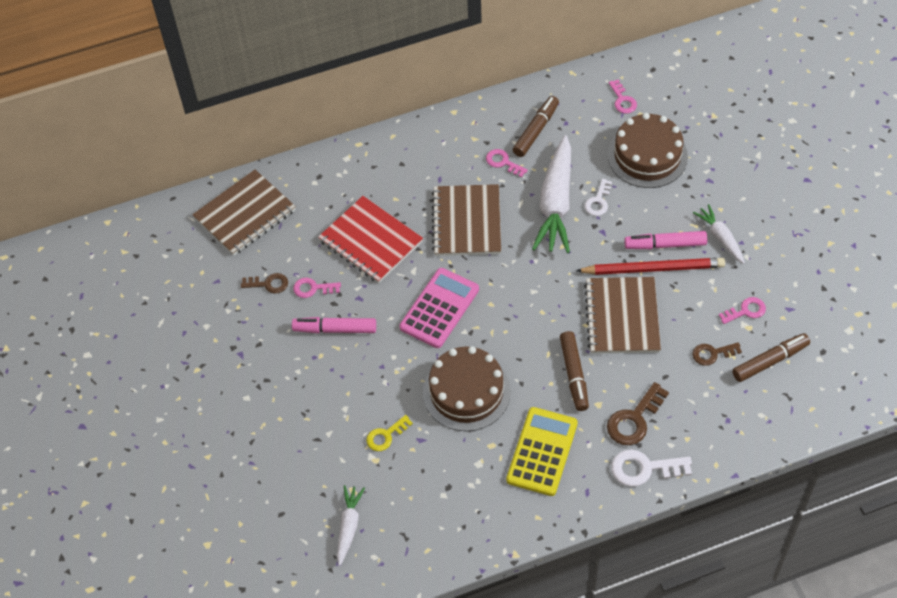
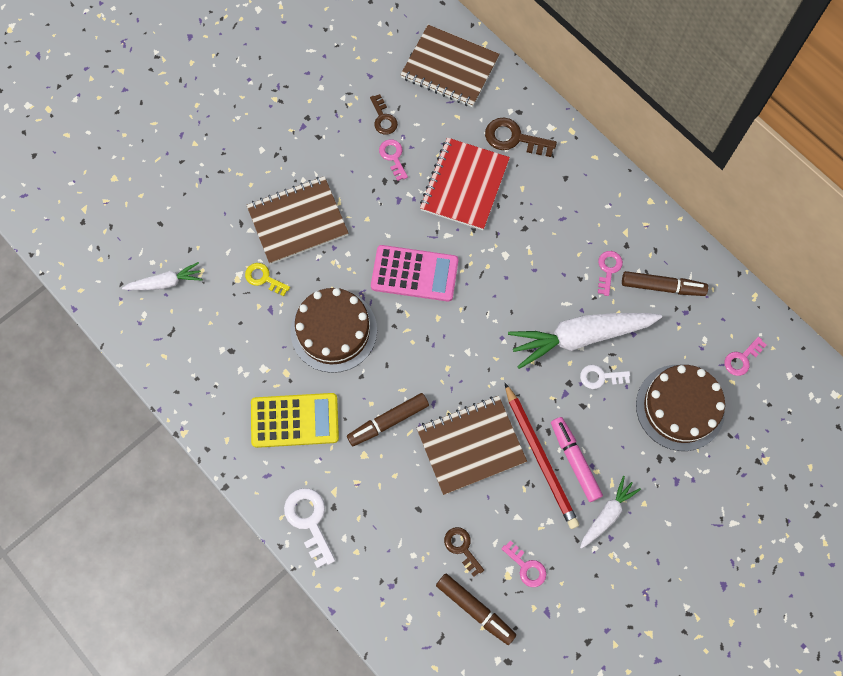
camera: 65 degrees right, 15 degrees up
pink marker [292,317,376,333] -> none
brown notebook [431,184,501,256] -> brown notebook moved to [247,176,349,264]
brown key [607,382,669,445] -> brown key moved to [485,118,557,157]

